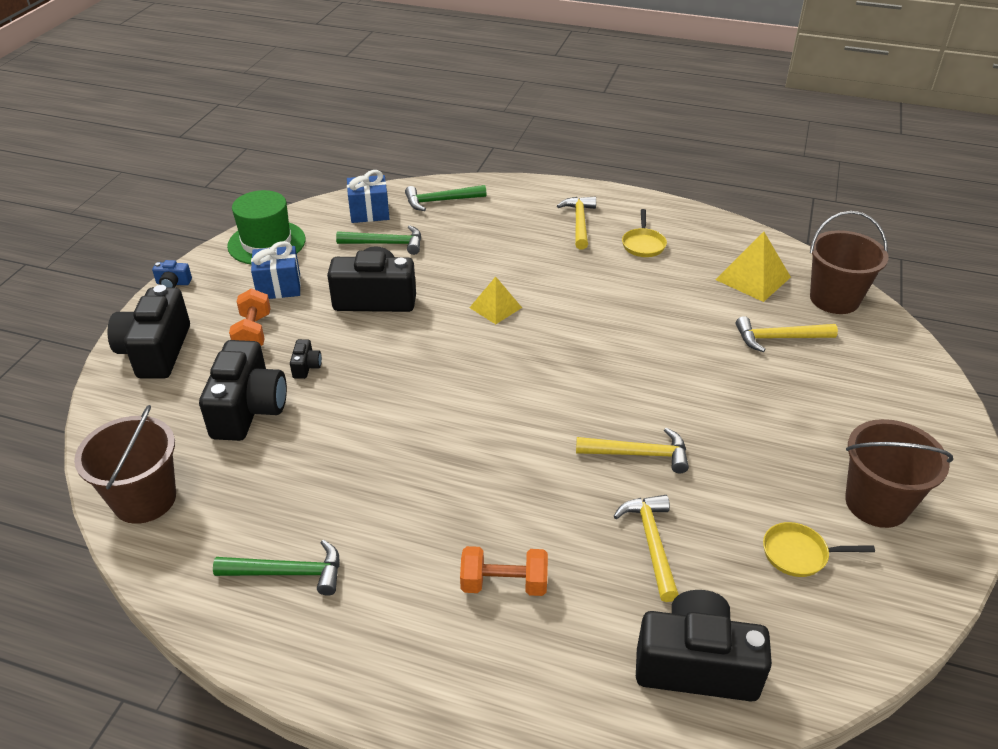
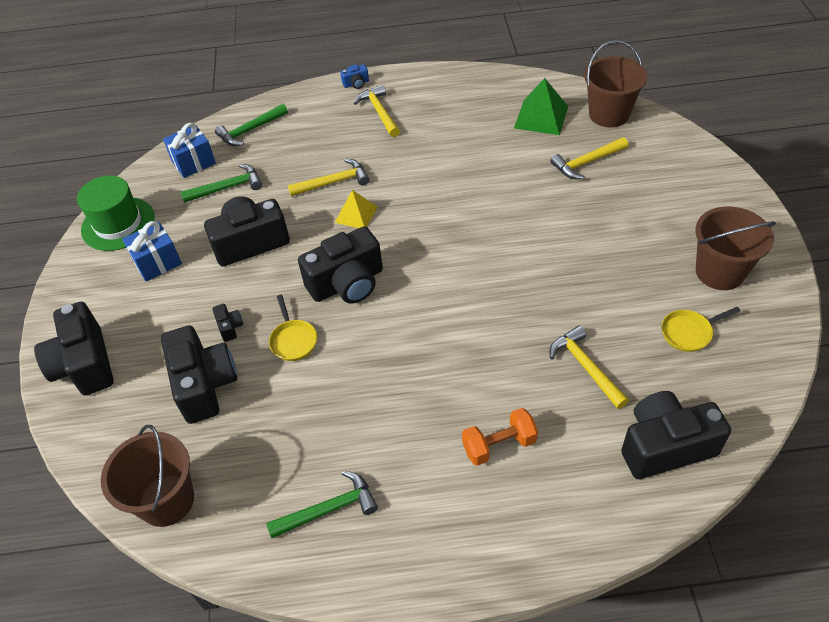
camera: 20 degrees left, 10 degrees up
blue camera [152,260,192,287] -> blue camera moved to [340,64,369,89]
orange dumbbell [229,288,271,346] -> none
yellow hammer [576,428,689,473] -> yellow hammer moved to [288,159,369,196]
yellow pan [622,209,667,257] -> yellow pan moved to [269,295,317,361]
yellow pyramid [715,232,791,302] -> green pyramid [514,78,568,135]
none -> black camera [298,226,383,304]

